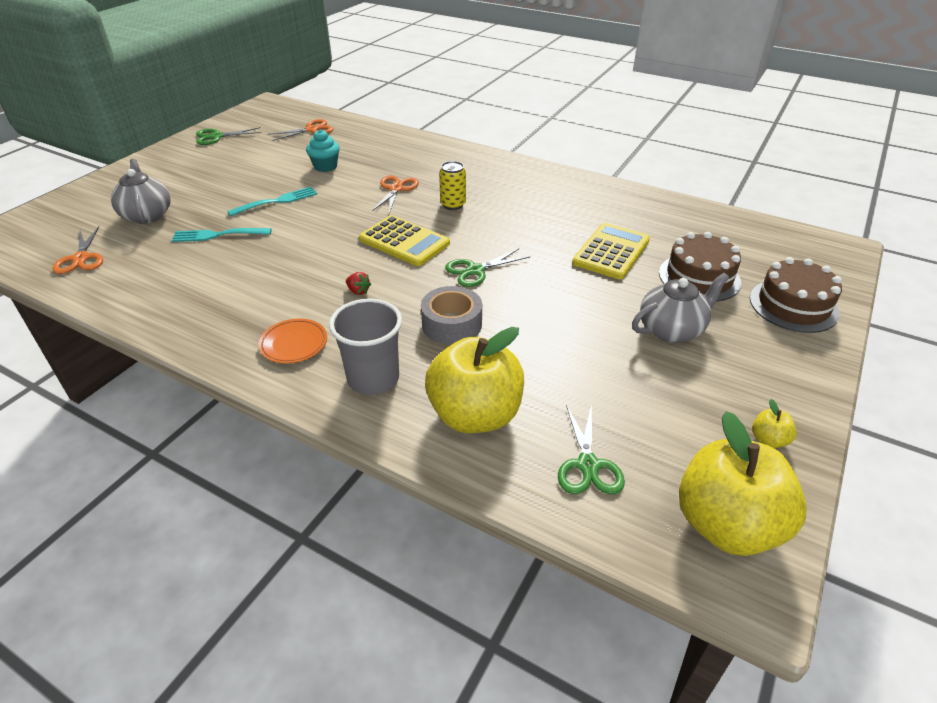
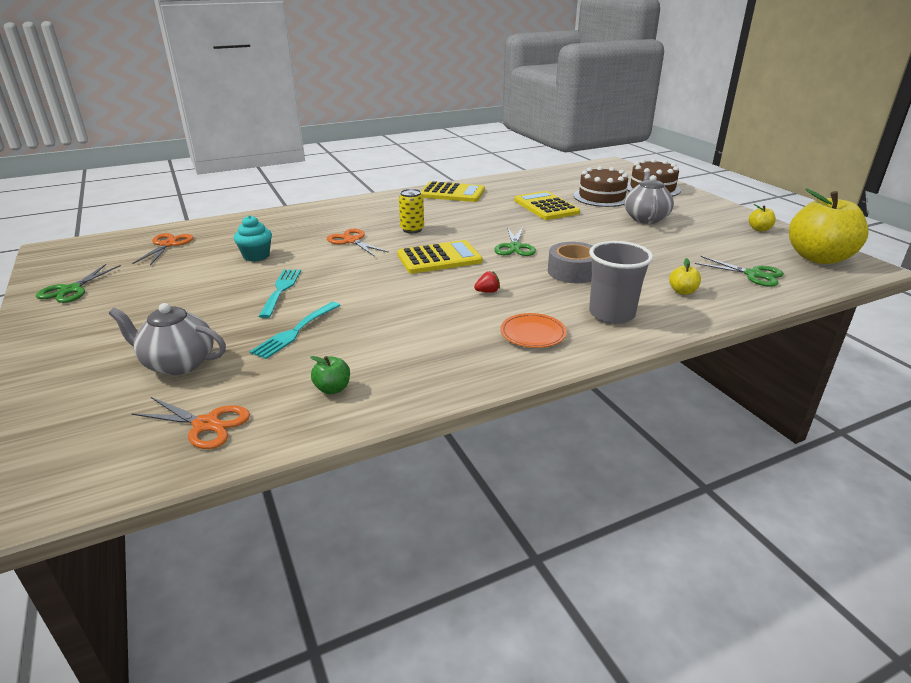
camera: 55 degrees left, 10 degrees down
yellow apple [425,327,524,433] -> yellow apple [669,258,701,295], size x0.40
none -> green apple [310,356,350,394]
none -> yellow calculator [421,181,485,202]

